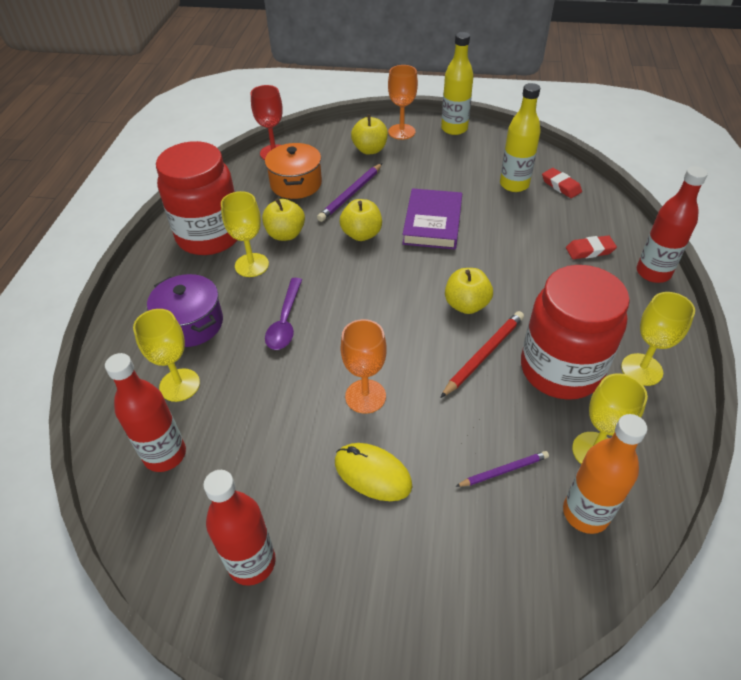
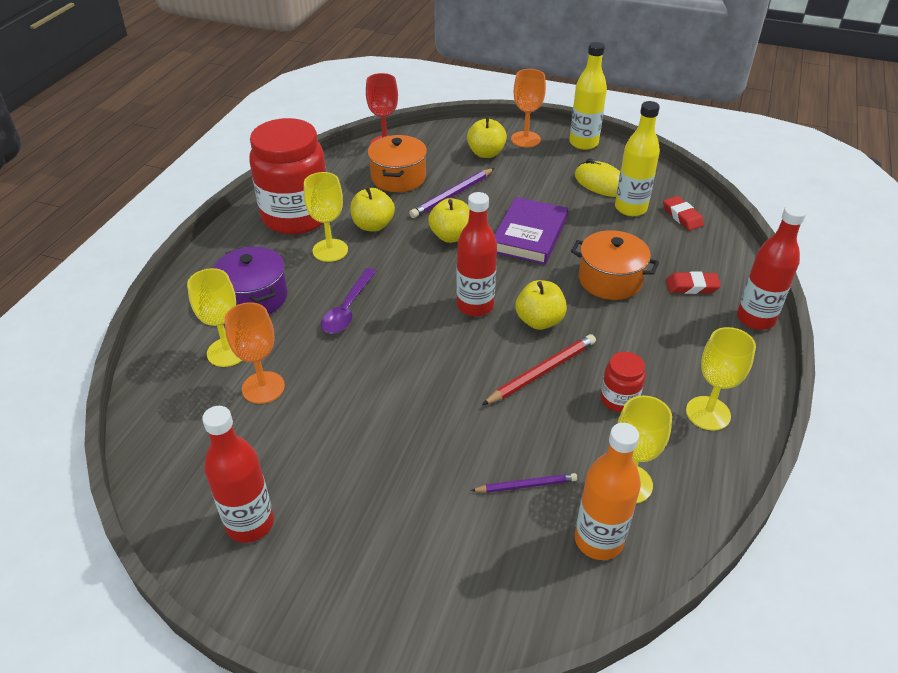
camera: 10 degrees right, 5 degrees down
red bottle [105,353,186,472] -> red bottle moved to [456,192,497,316]
yellow mouse [335,443,412,501] -> yellow mouse moved to [575,158,620,197]
orange goblet [340,319,387,414] -> orange goblet moved to [224,302,285,404]
red jar [521,265,630,400] -> red jar [601,352,646,412], size x0.44
none -> orange pot [571,230,659,300]

